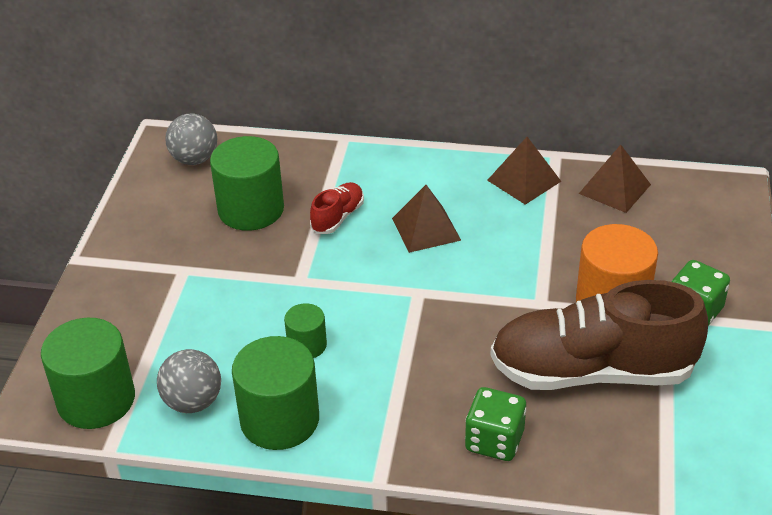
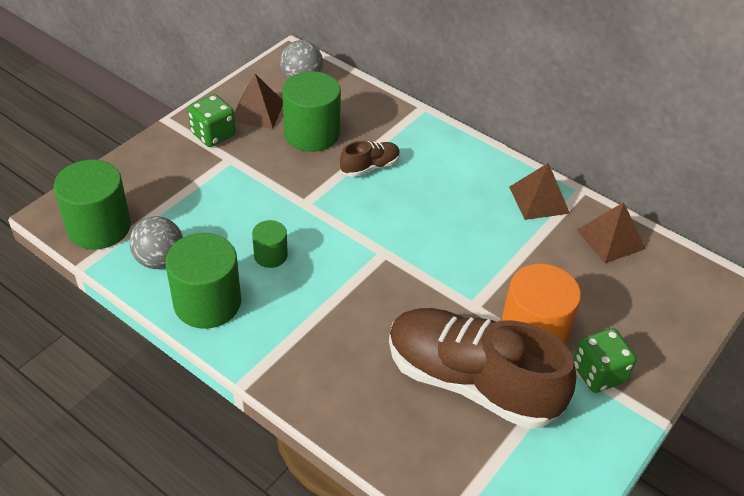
camera: 25 degrees right, 5 degrees up
red shoe [310,182,364,234] -> brown shoe [340,141,400,177]
brown pyramid [392,185,461,253] -> brown pyramid moved to [234,74,283,129]
green dice [465,387,527,461] -> green dice moved to [188,94,236,147]

